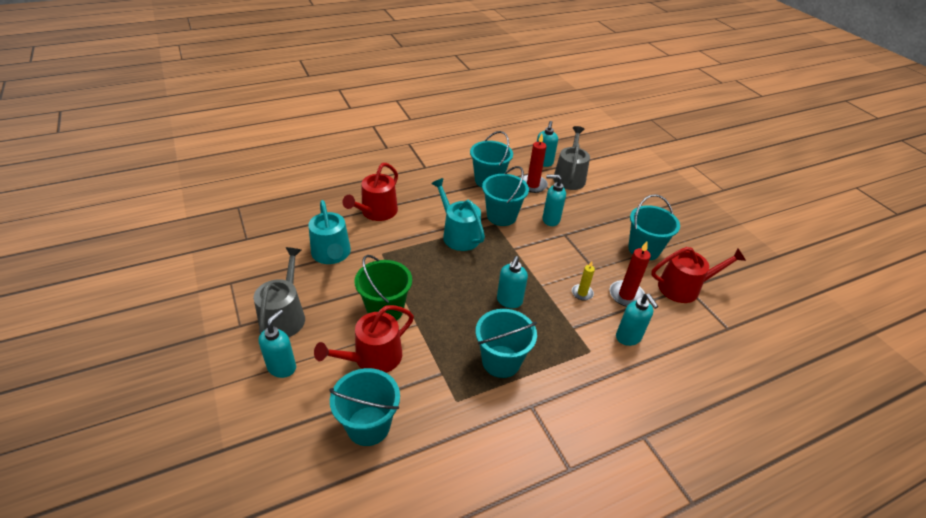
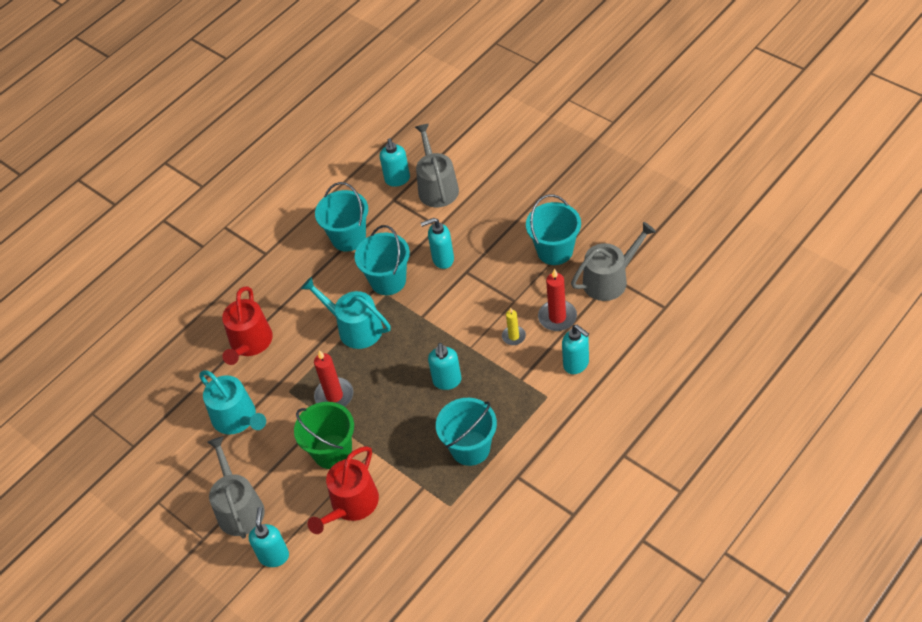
camera: 15 degrees left, 10 degrees up
turquoise bucket [329,368,400,446] -> none
red candle [523,134,548,193] -> red candle moved to [314,350,353,407]
red watering can [651,247,746,303] -> grey watering can [571,222,656,301]

